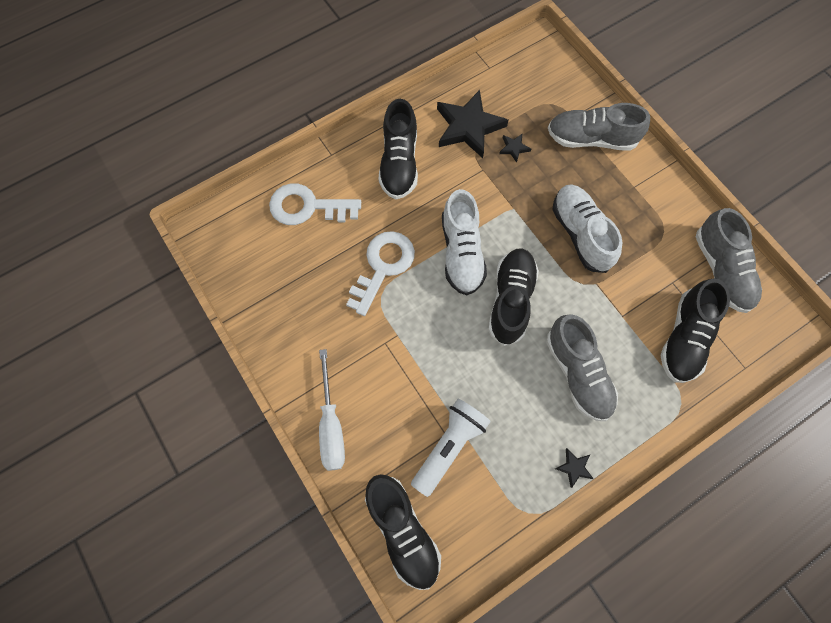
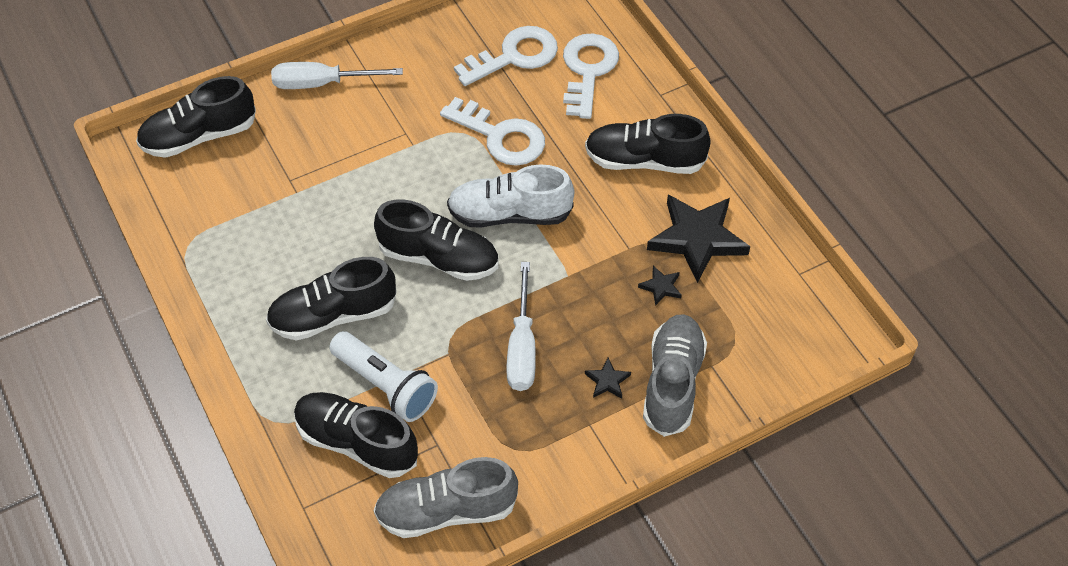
camera: 95 degrees right, 15 degrees down
white flashlight [411,399,491,497] -> white flashlight moved to [329,331,438,422]
grey shoe [546,314,618,421] -> black shoe [266,257,397,341]
white shoe [552,184,622,273] -> white screwdriver [507,262,536,391]
black star [555,448,594,488] -> black star moved to [585,357,631,399]
none -> white key [454,26,558,86]

